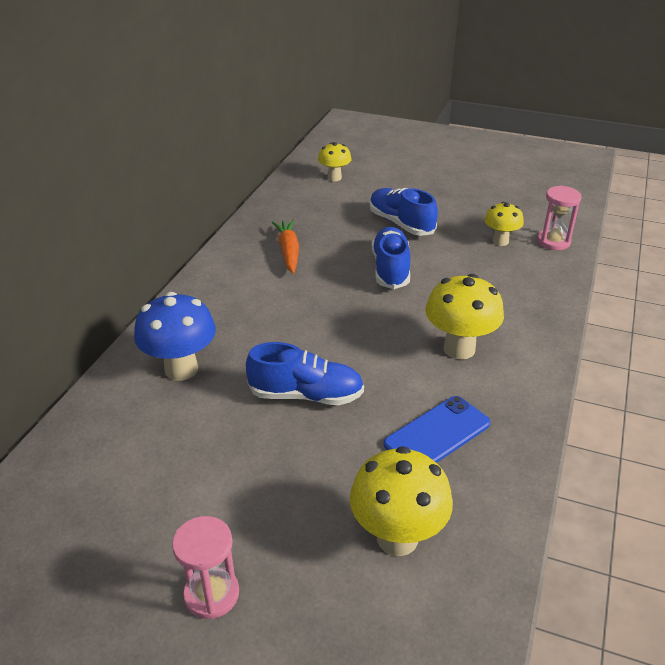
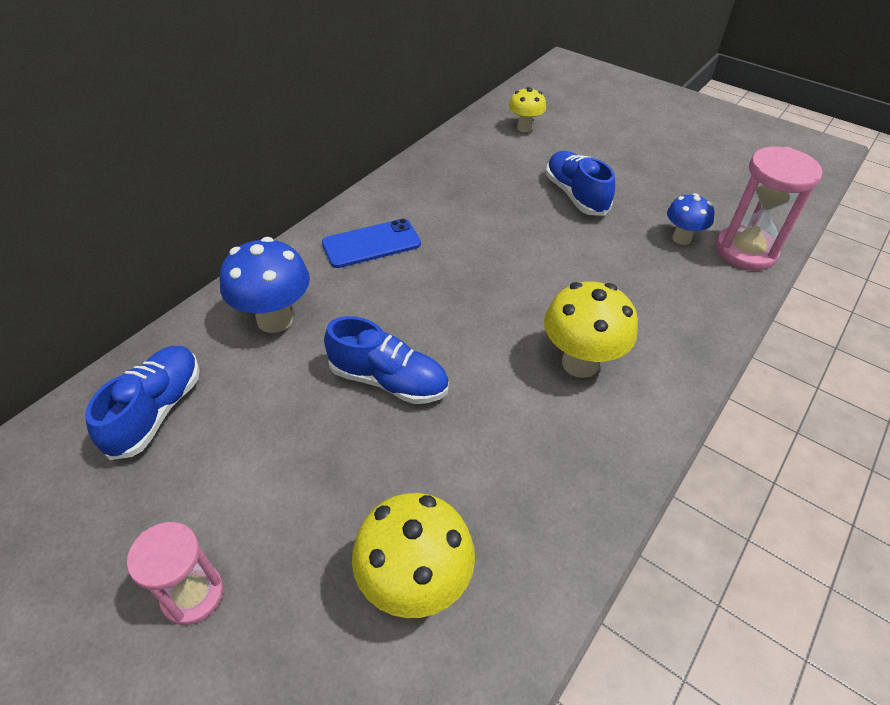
camera: 15 degrees right, 10 degrees up
orange carrot [272,220,299,274] -> none
blue shoe [372,227,410,289] -> blue shoe moved to [85,346,200,460]
blue phone [384,396,490,463] -> blue phone moved to [322,219,421,268]
yellow mushroom [484,202,524,246] -> blue mushroom [667,193,714,245]
pink hourglass [537,186,582,250] -> pink hourglass [716,146,823,270], size x1.56

